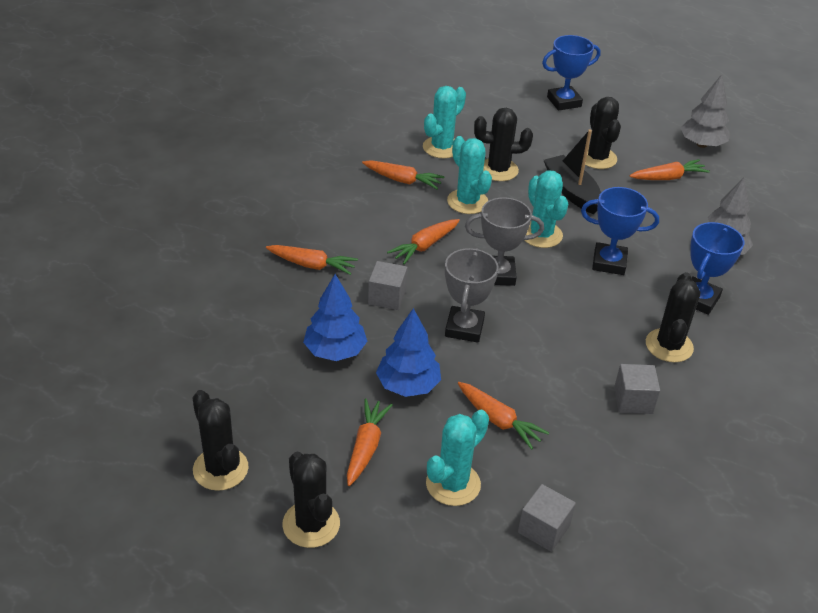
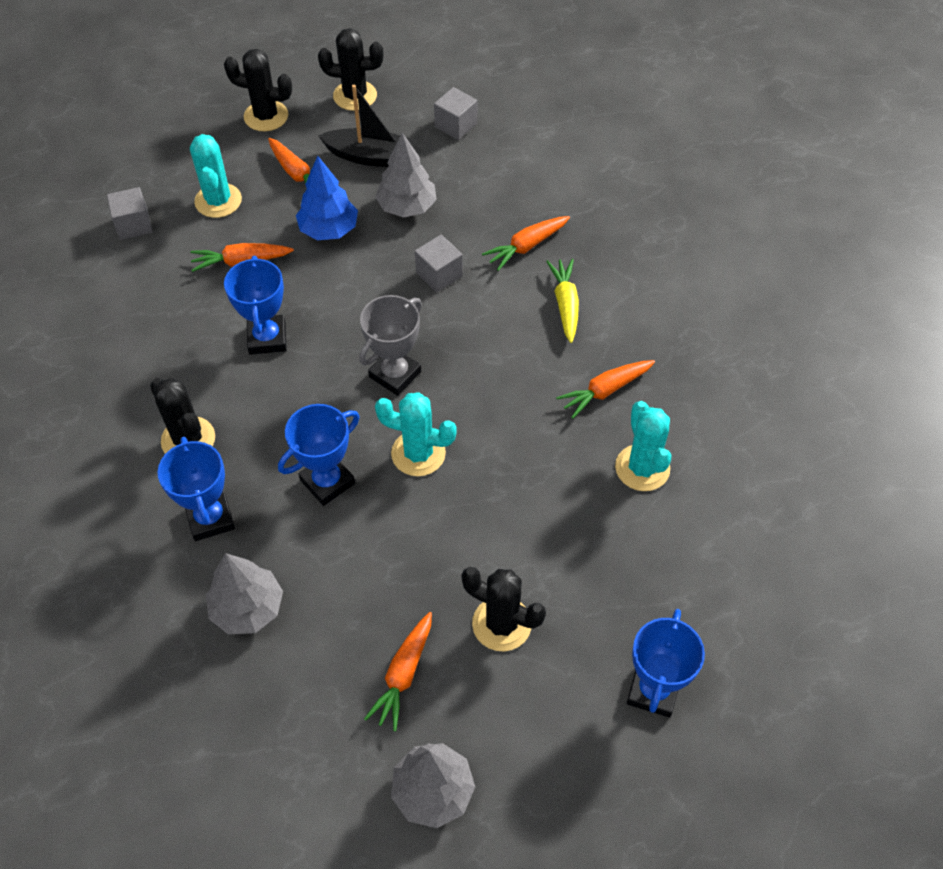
camera: 130 degrees right, 15 degrees up
blue tree [303,274,367,361] -> grey tree [375,133,437,218]
orange carrot [387,219,460,264] -> none
grey trophy [445,248,498,343] -> none
turquoise cactus [447,136,492,214] -> none
black cactus [474,108,533,181] -> none
black boat [544,130,601,214] -> black boat moved to [318,85,418,167]
grey cube [614,364,660,414] -> grey cube moved to [434,87,477,140]
none -> blue trophy [224,256,287,355]
none -> yellow carrot [546,259,579,343]

